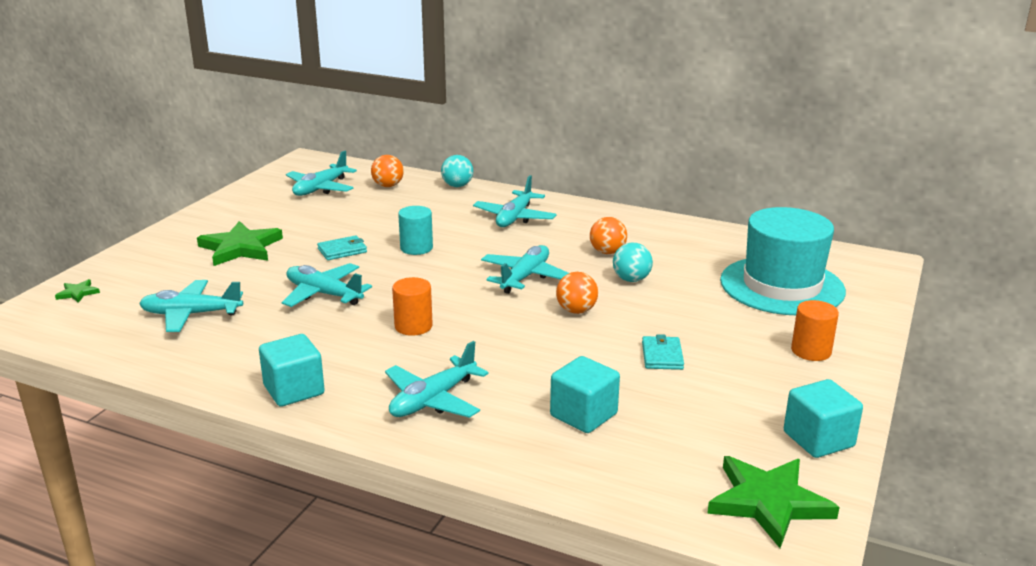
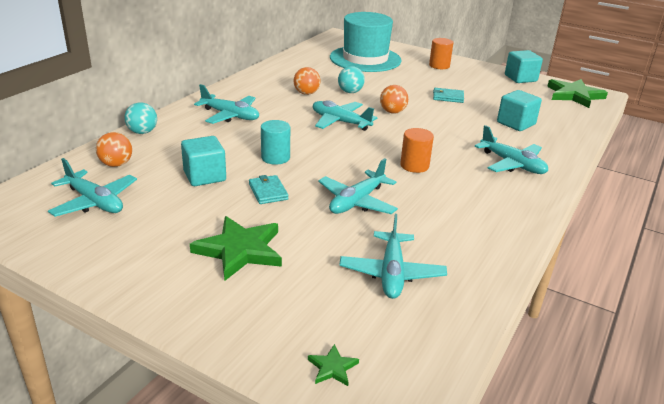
camera: 85 degrees left, 5 degrees up
turquoise cube [259,334,325,406] -> turquoise cube moved to [181,136,226,186]

